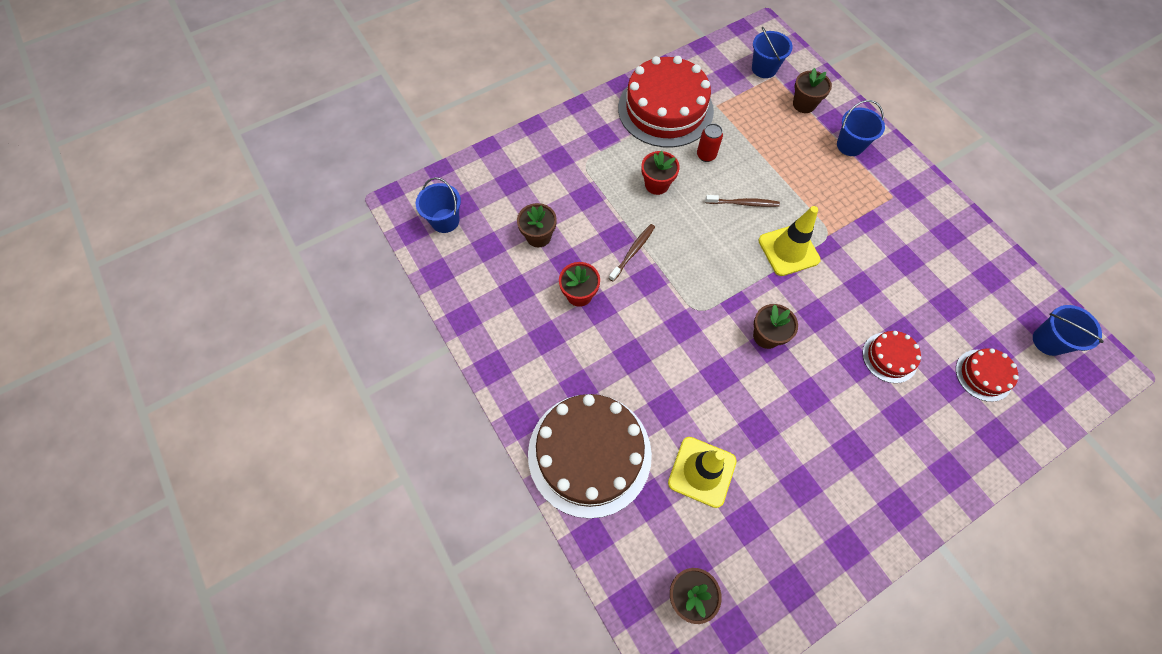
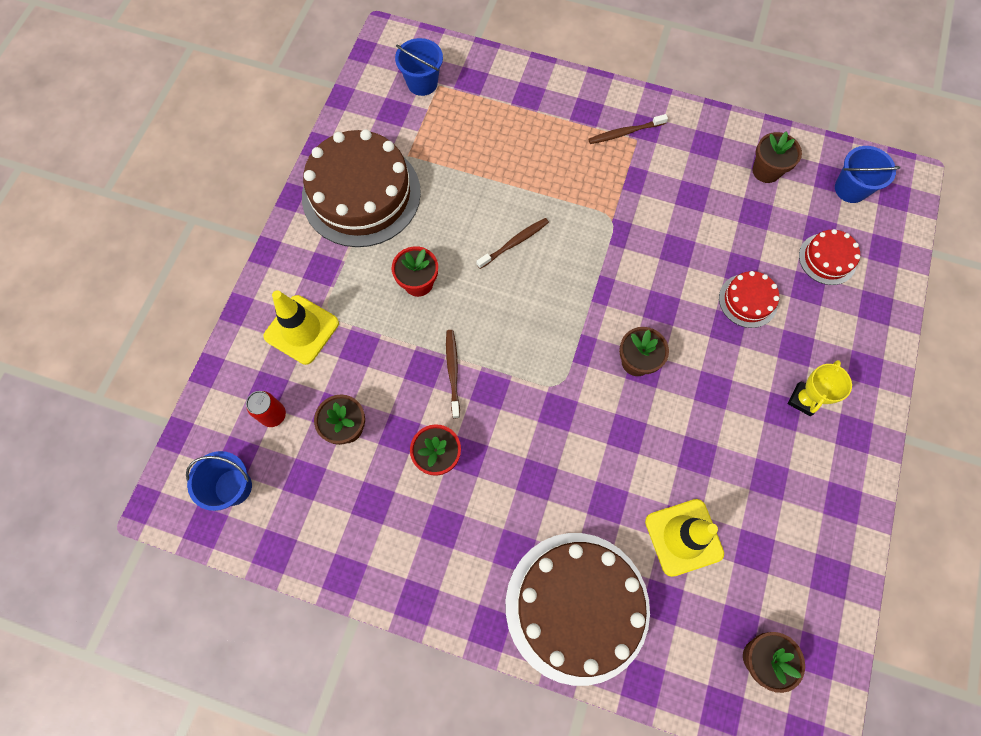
camera: 40 degrees left, 5 degrees up
red cake [618,56,714,148] -> brown cake [302,129,421,247]
red can [697,123,723,162] -> red can moved to [246,391,286,427]
yellow traffic cone [758,206,821,276] -> yellow traffic cone moved to [264,290,339,365]
brown flower pot [793,68,832,113] -> brown flower pot moved to [752,131,802,183]
blue bucket [837,100,885,156] -> none
none -> brown toothbrush [588,114,668,144]
none -> yellow trophy [788,360,852,416]

